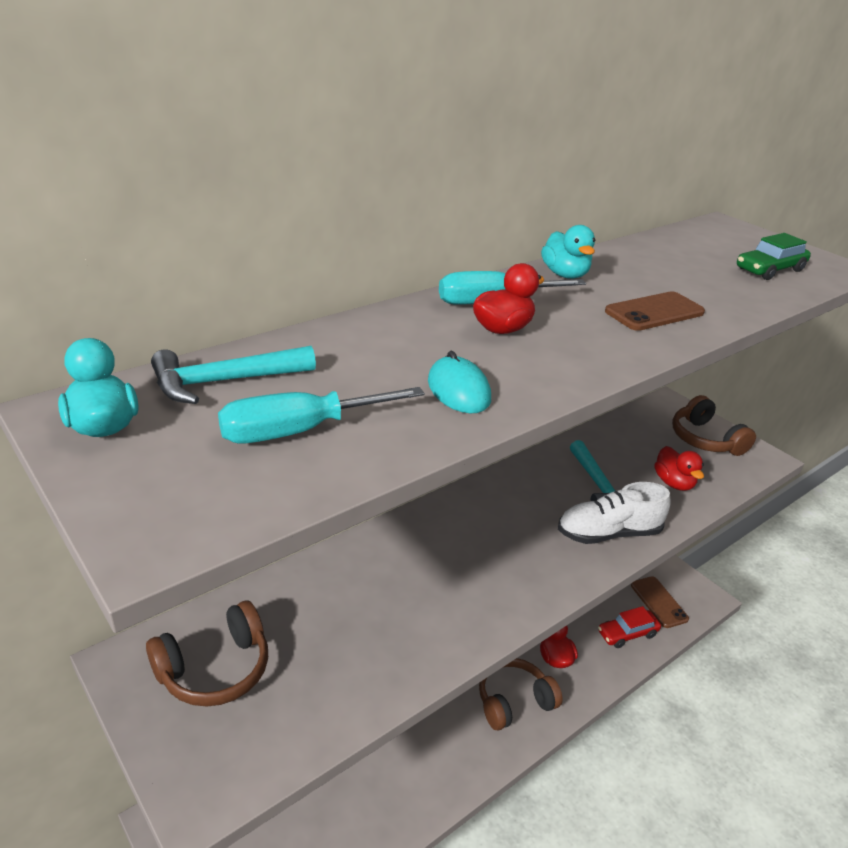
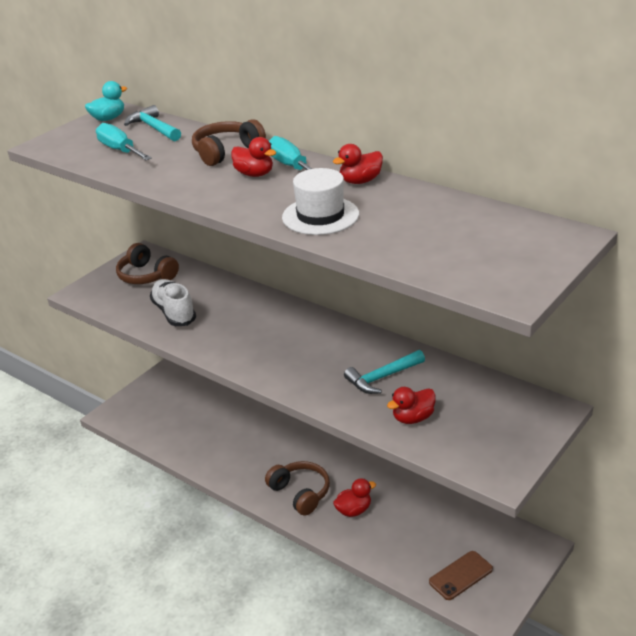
camera: 80 degrees right, 0 degrees up
turquoise mouse [428,351,491,413] -> none
turquoise duck [541,225,595,279] -> red duck [333,144,383,184]
white shoe [558,482,671,544] -> white shoe moved to [150,279,196,326]
red car [598,606,661,648] -> none
brown phone [605,291,705,331] -> white hat [282,168,359,235]
brown headphones [672,395,756,456] -> brown headphones moved to [192,119,266,166]
green car [737,233,811,280] -> none

